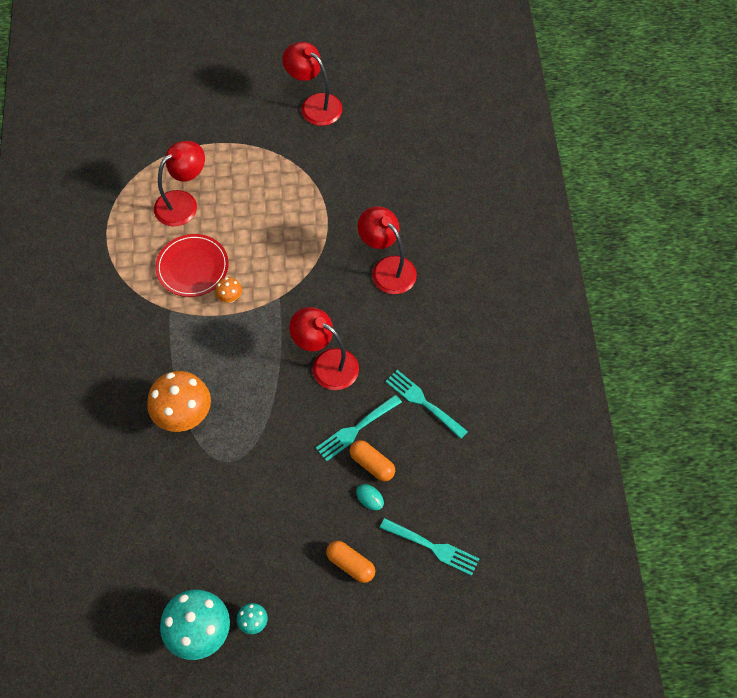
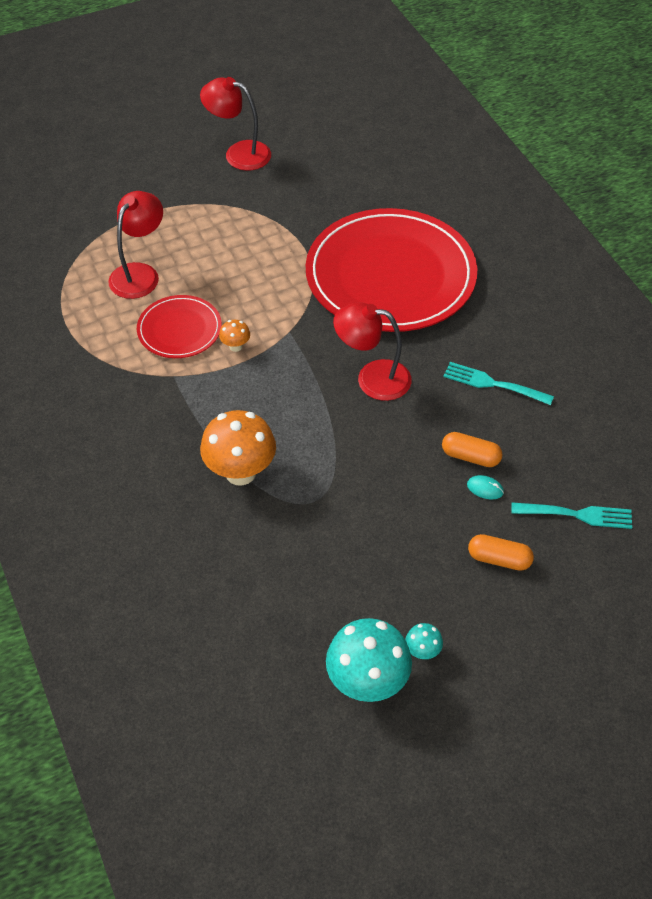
camera: 20 degrees left, 10 degrees down
turquoise fork [316,395,402,461] -> none
red lamp [358,206,417,294] -> red plate [306,208,477,332]

